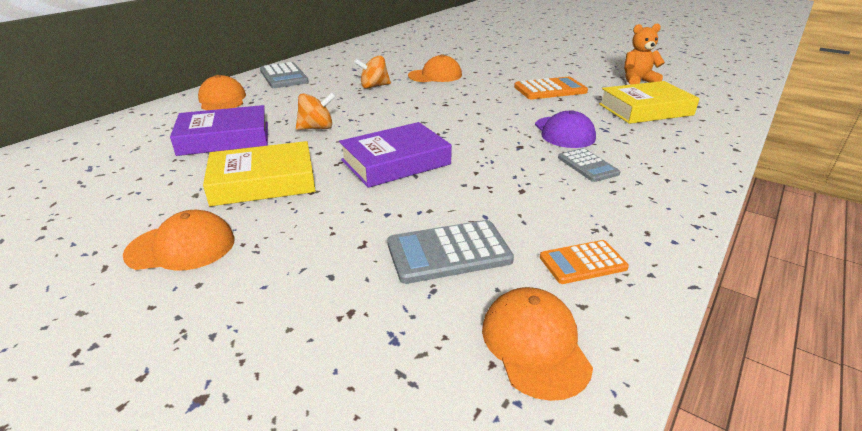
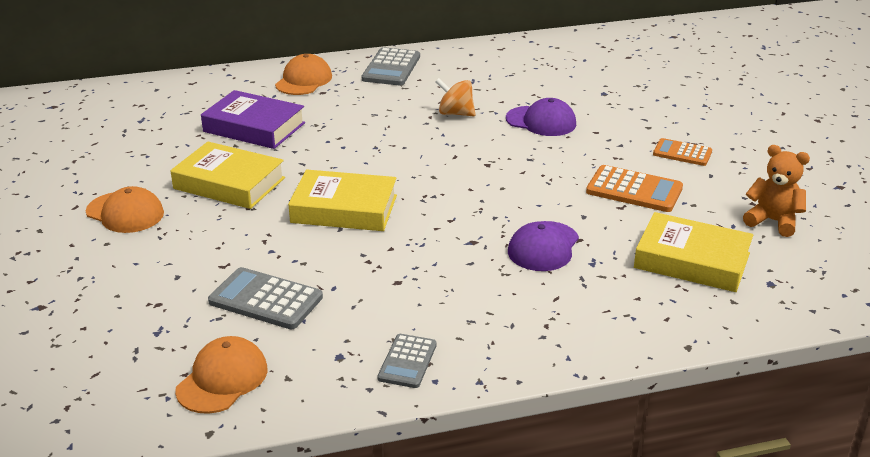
camera: 40 degrees right, 0 degrees up
orange spinning top [296,93,336,130] -> none
purple book [339,122,452,188] -> yellow book [288,170,397,231]
orange cap [408,54,462,82] -> purple cap [506,98,576,136]
orange calculator [540,240,629,284] -> orange calculator moved to [653,138,712,166]
grey calculator [558,148,620,182] -> grey calculator moved to [378,334,437,388]

